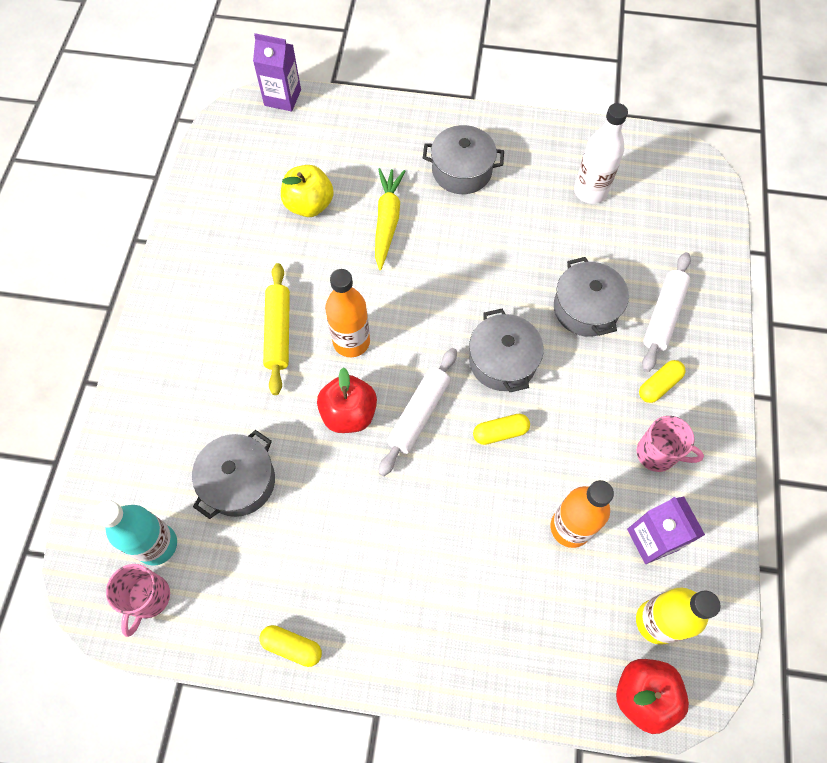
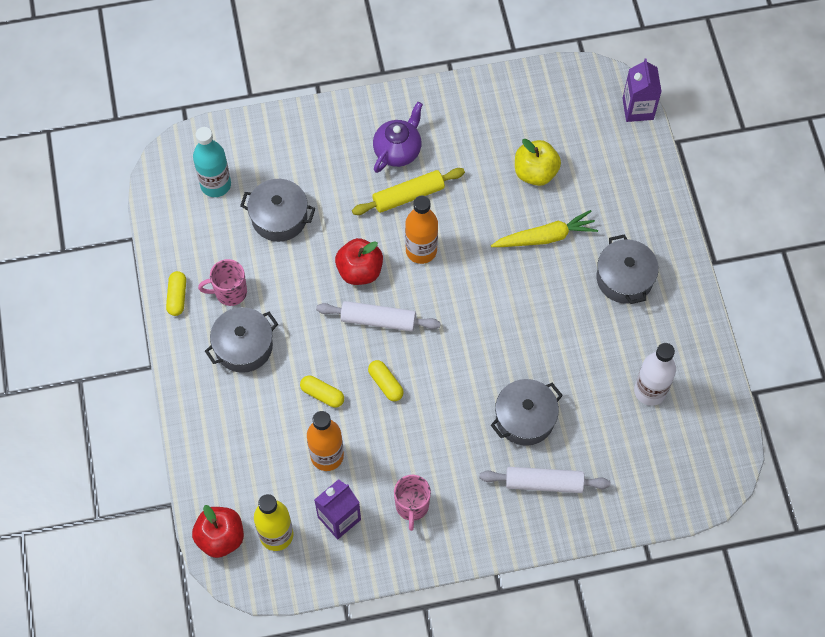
camera: 70 degrees right, 0 degrees up
pink mug [106,564,170,637] -> pink mug moved to [198,259,247,306]
grey pot [469,309,544,392] -> grey pot moved to [205,307,278,373]
yellow capsule [639,360,686,403] -> yellow capsule moved to [300,376,344,408]
none -> purple teapot [373,102,423,173]

